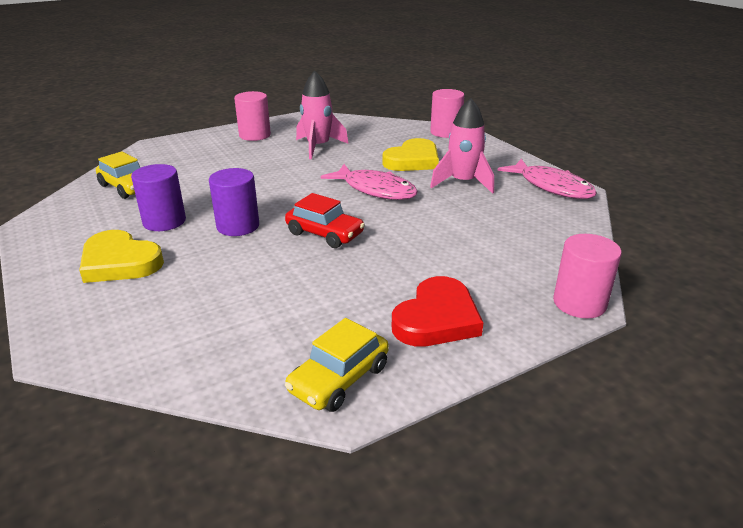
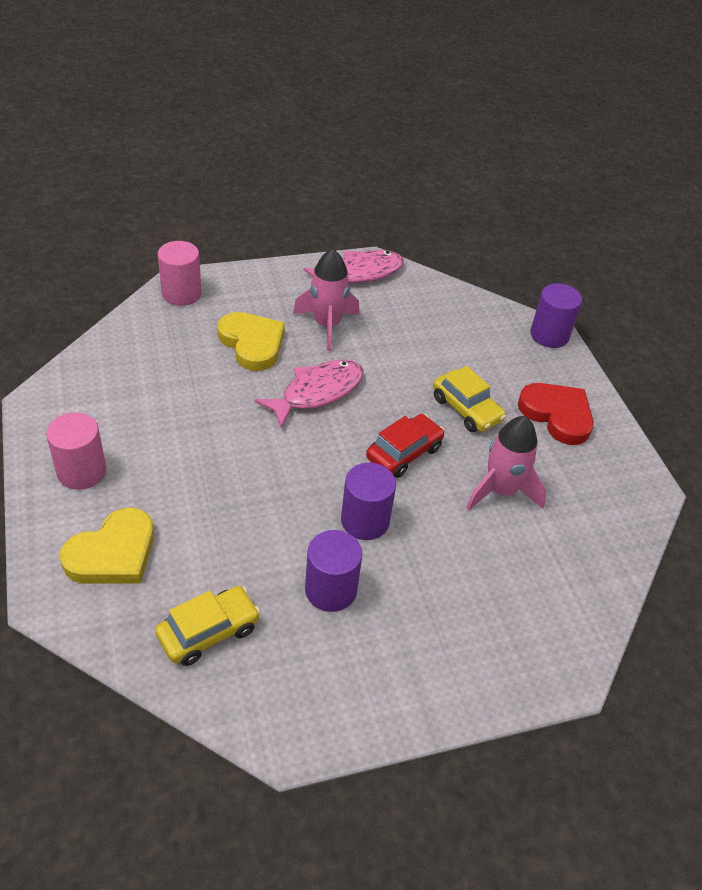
camera: 80 degrees left, 15 degrees up
yellow heart [79,230,164,283] -> yellow heart moved to [60,508,154,584]
yellow car [285,318,389,412] -> yellow car moved to [433,366,506,432]
pink rocket [296,71,349,159] -> pink rocket moved to [466,416,547,511]
pink cylinder [553,234,622,318] -> purple cylinder [530,283,582,348]

